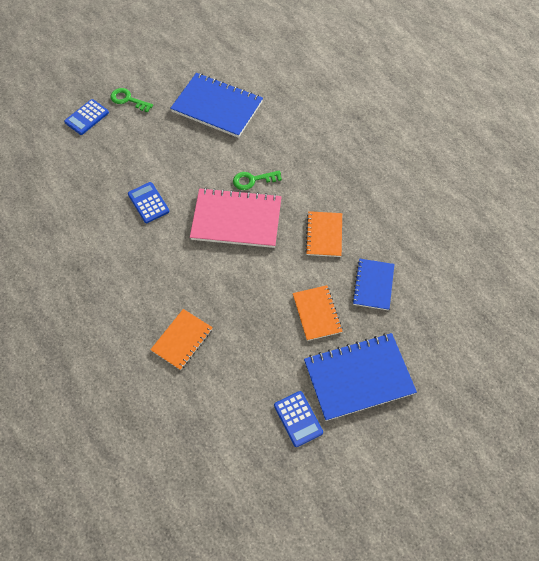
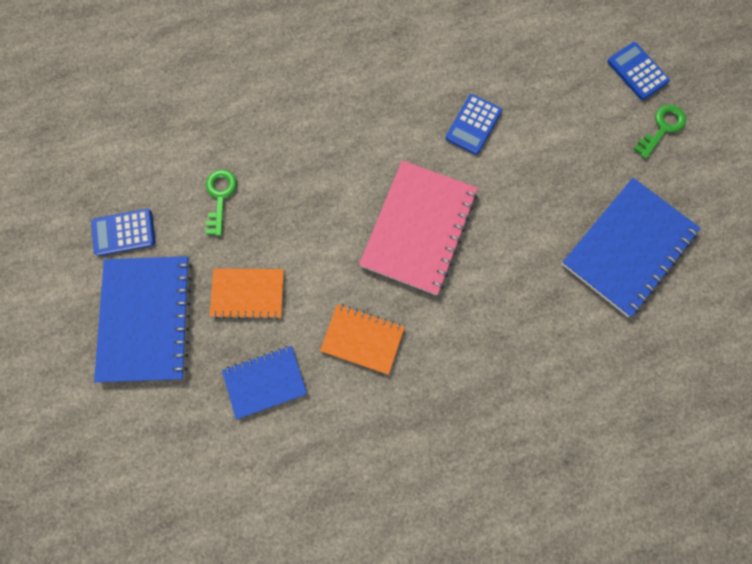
camera: 105 degrees right, 15 degrees up
blue calculator [128,182,169,223] -> blue calculator turned 135 degrees clockwise [446,94,502,155]
orange notebook [150,309,213,370] -> none
green key [233,170,282,190] -> green key moved to [205,169,237,236]
blue notebook [352,258,395,311] -> blue notebook turned 45 degrees counterclockwise [222,346,307,420]

